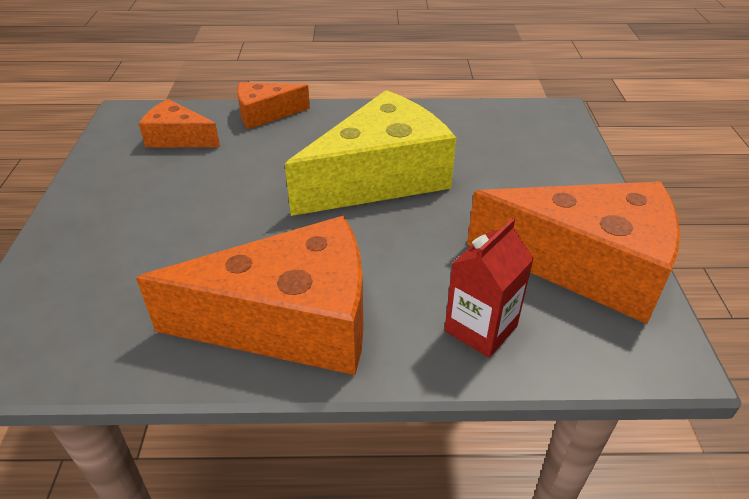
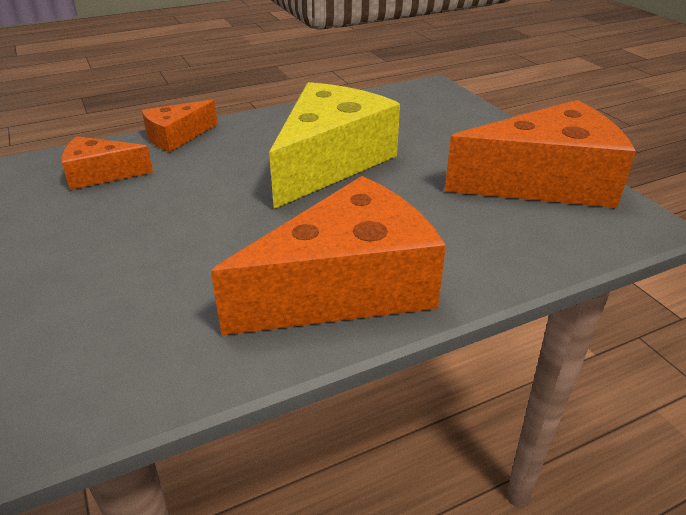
camera: 25 degrees left, 5 degrees down
red carton [445,218,534,358] -> none

